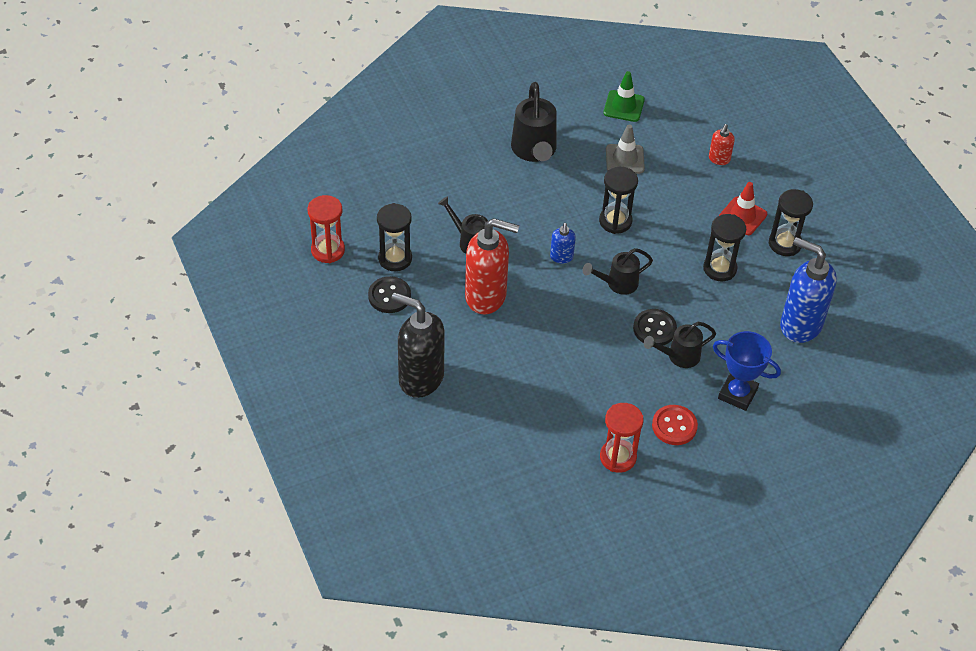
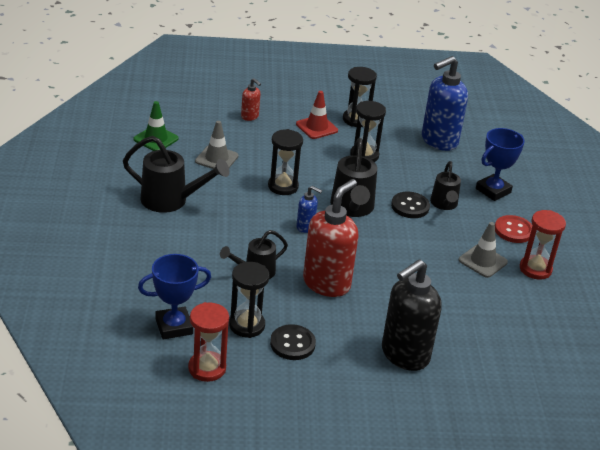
camera: 70 degrees left, 15 degrees down
black watering can [583,248,653,295] -> black watering can [330,138,377,217], size x1.58
none -> blue trophy [138,254,211,339]
none -> grey traffic cone [459,222,508,278]

